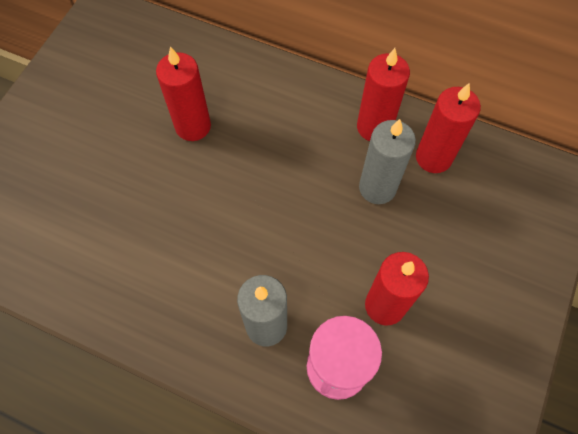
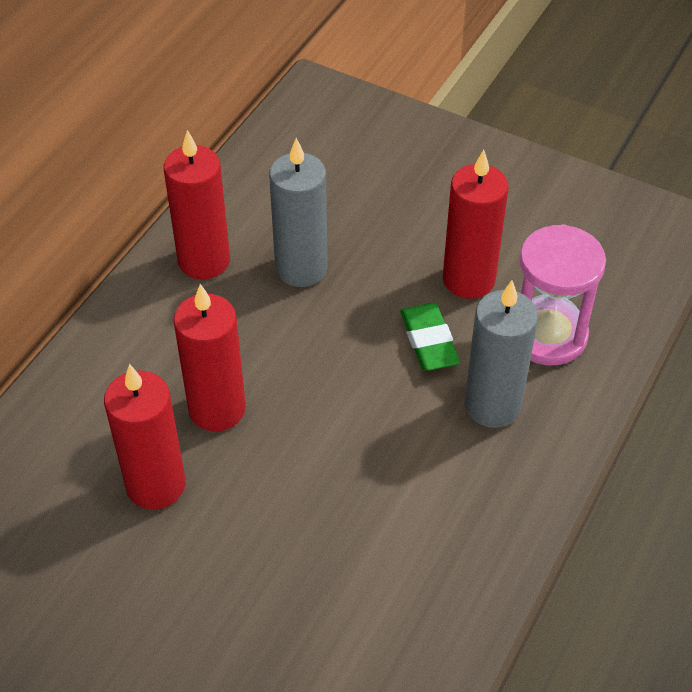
camera: 85 degrees left, 15 degrees down
red candle [416,83,481,173] -> red candle moved to [173,284,246,432]
none -> green eraser [400,303,460,371]

